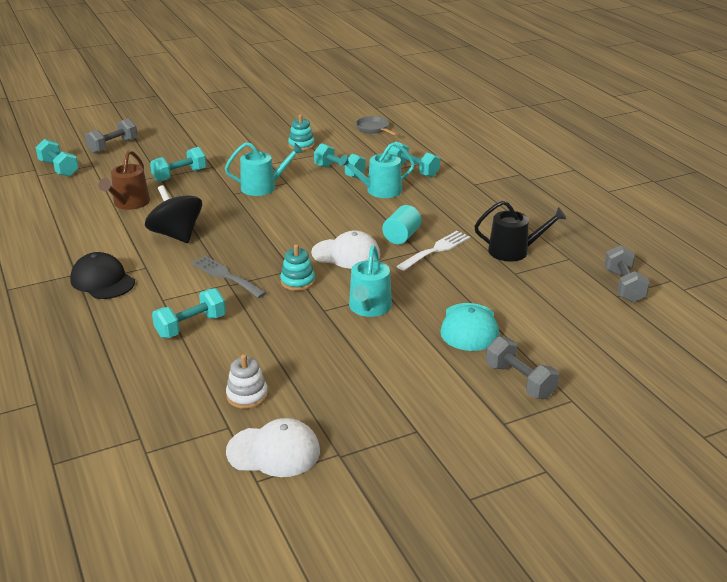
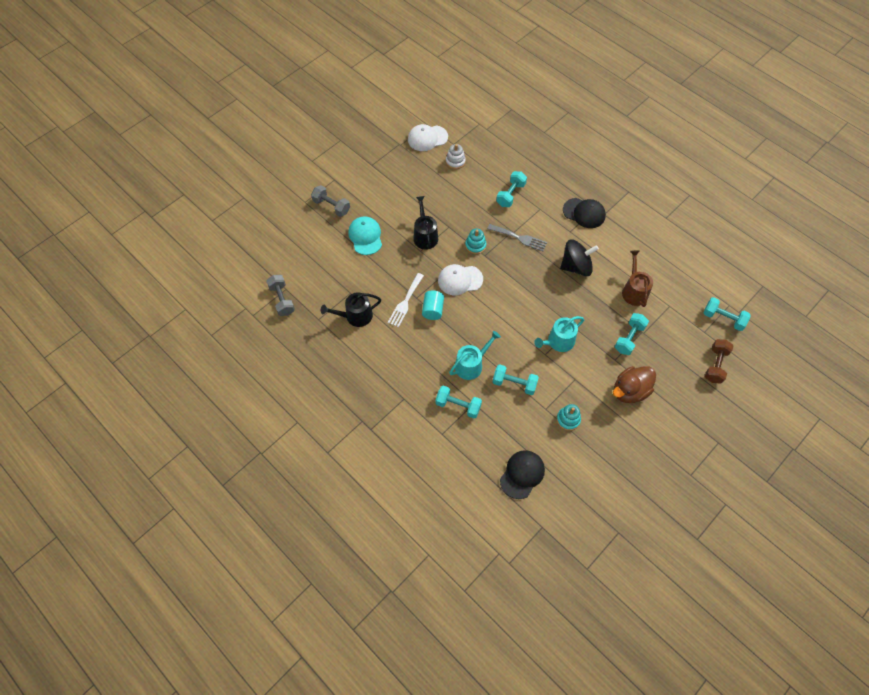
camera: 160 degrees right, 30 degrees up
grey dumbbell [85,118,138,154] -> brown dumbbell [705,339,734,384]
black spinning top [145,185,202,243] -> black spinning top turned 45 degrees counterclockwise [560,239,599,276]
turquoise watering can [349,245,392,317] -> black watering can [413,196,438,250]
grey pan [356,116,398,136] -> black cap [500,450,545,499]
none -> brown duck [613,366,656,403]

